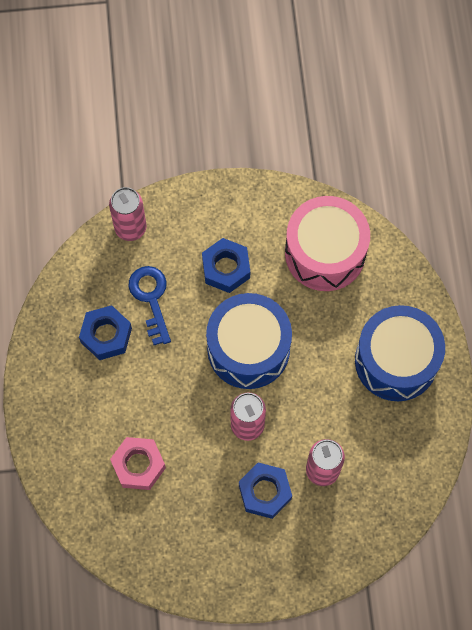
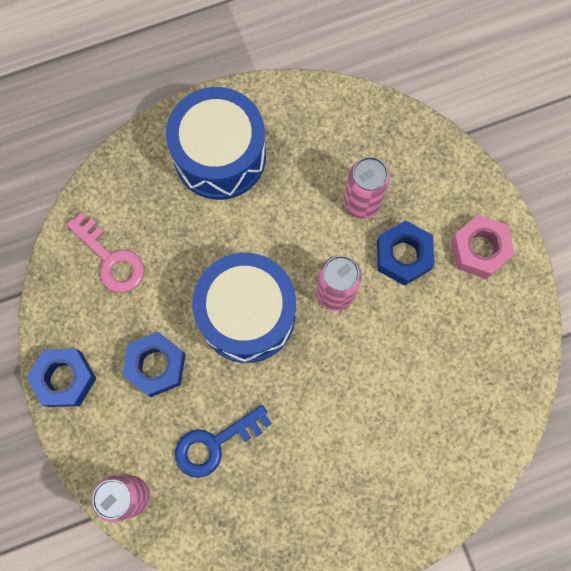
camera: 105 degrees left, 5 degrees up
blue nut [79,305,132,360] -> blue nut moved to [26,348,96,407]
pink nut [110,437,166,490] -> pink nut moved to [451,215,515,279]
pink drum [285,196,370,291] -> pink key [67,212,145,293]

